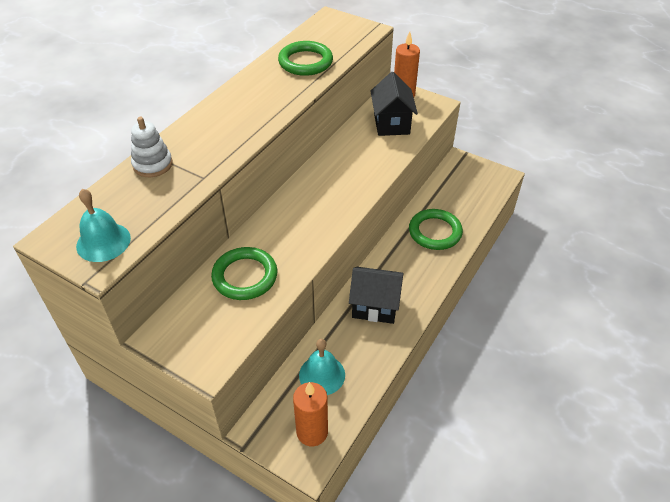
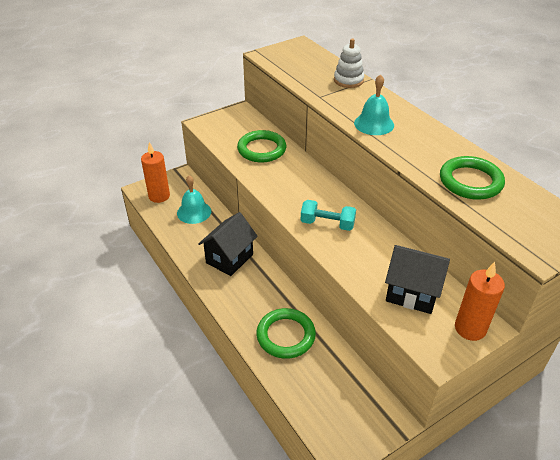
camera: 115 degrees right, 5 degrees down
turquoise bell [76,189,131,262] -> turquoise bell moved to [354,74,394,135]
none -> turquoise dumbbell [301,200,356,231]

